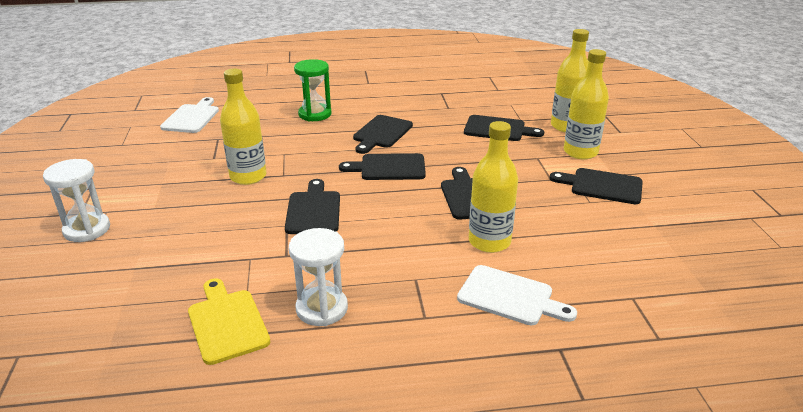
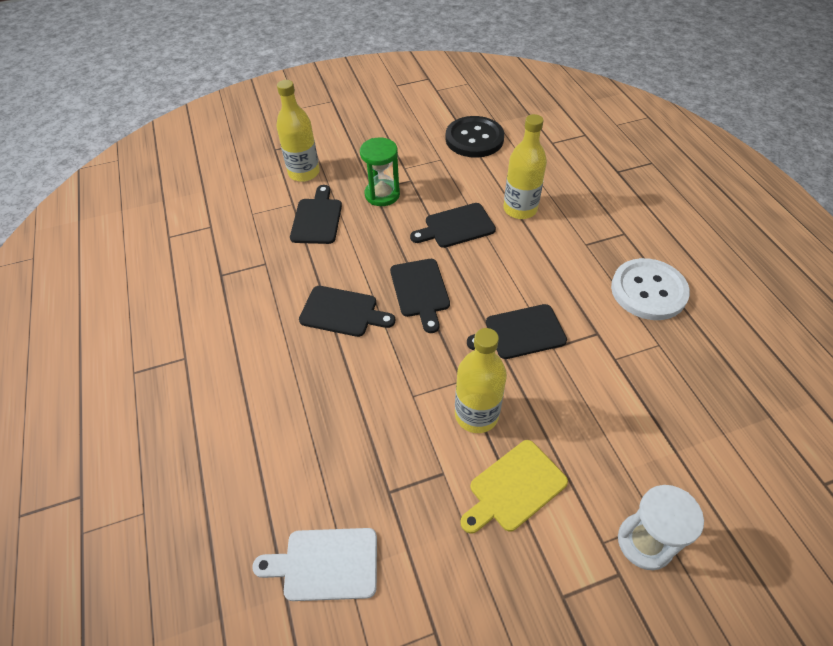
camera: 100 degrees left, 20 degrees up
yellow cutting board [188,278,270,365] -> yellow cutting board moved to [460,440,568,534]
white hourglass [289,228,348,326] -> white button [611,258,690,320]
green hourglass [294,59,332,122] -> green hourglass moved to [360,137,400,206]
white cutting board [457,265,577,325] -> none
black cutting board [550,168,643,204] -> none
yellow bottle [564,49,609,159] -> none
none -> black button [445,116,504,158]

